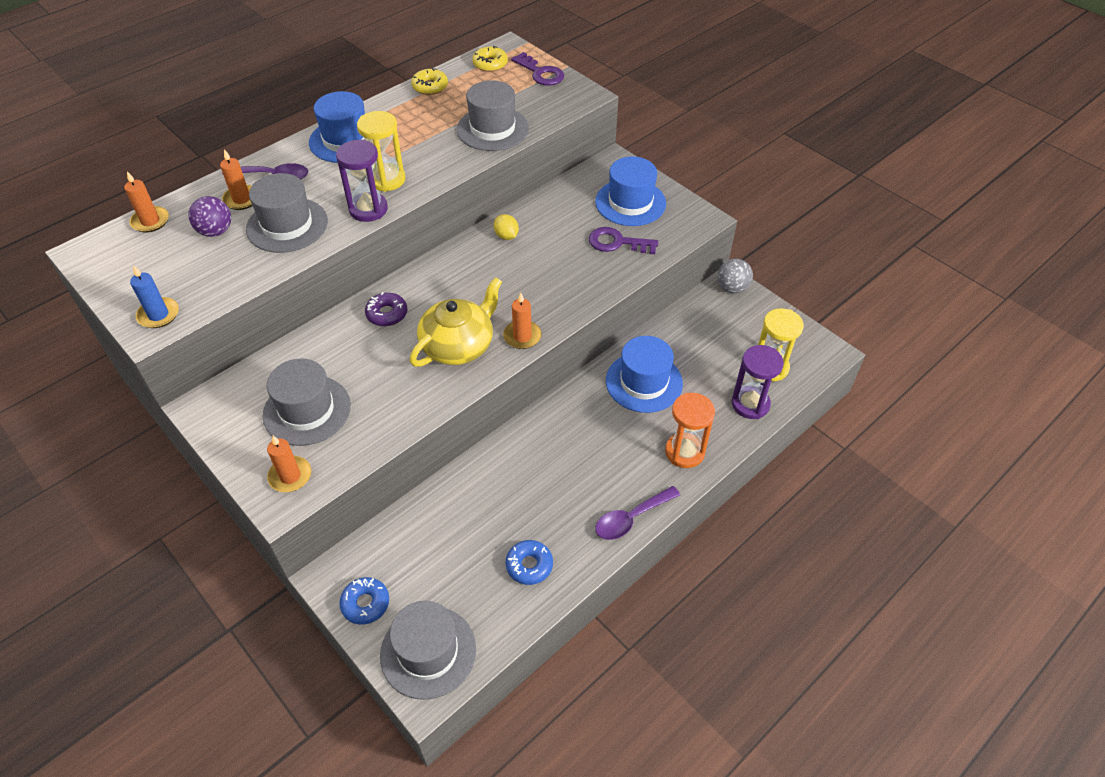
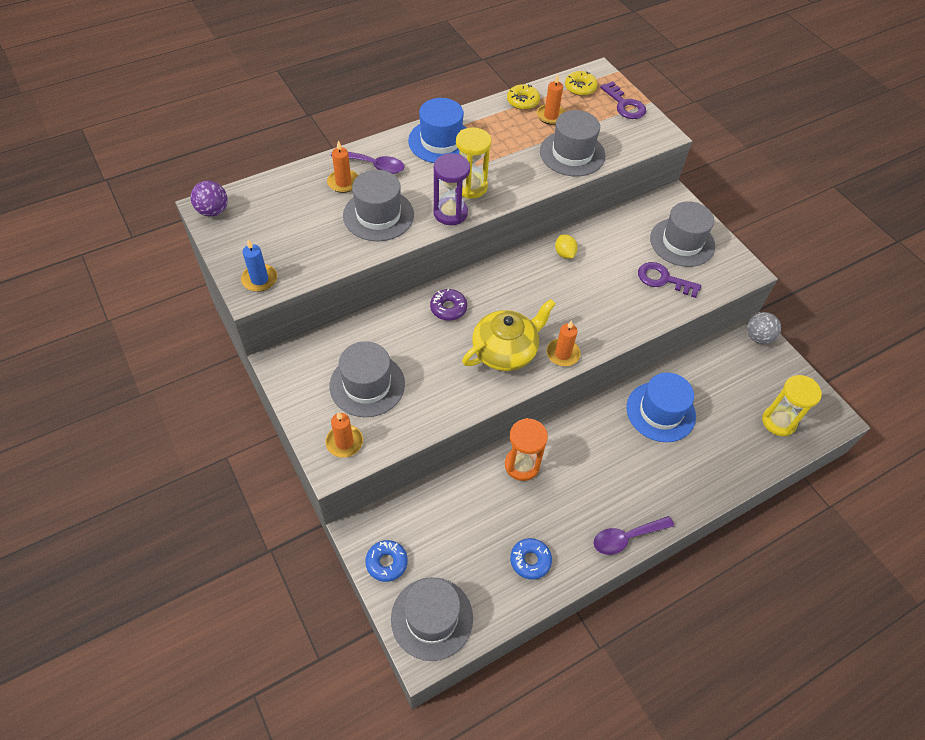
camera: 10 degrees right, 5 degrees up
orange candle [124,171,169,232] -> orange candle moved to [537,74,566,125]
purple ball [188,196,231,237] -> purple ball moved to [191,181,228,217]
blue hat [595,156,666,226] -> grey hat [650,201,715,267]
orange hourglass [665,393,715,468] -> orange hourglass moved to [505,418,548,481]
purple hourglass [732,345,784,419] -> none

